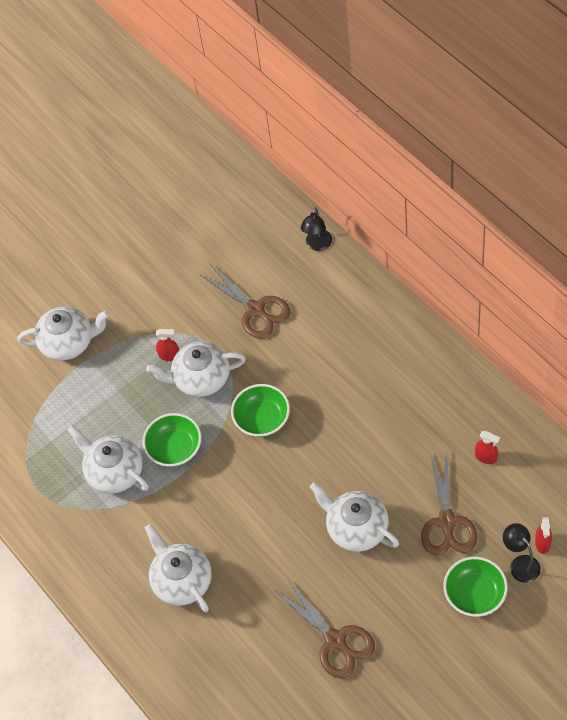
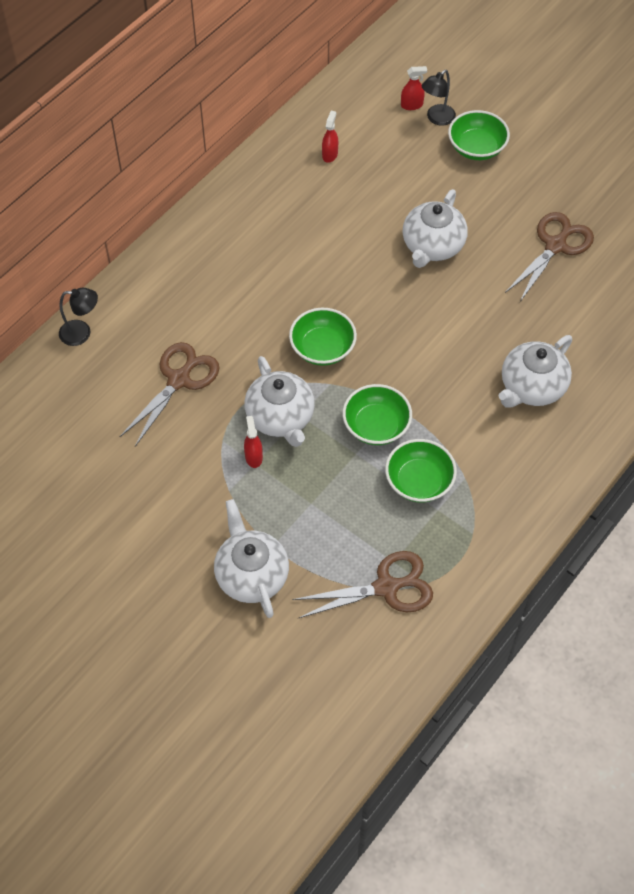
camera: 110 degrees left, 0 degrees up
white teapot [68,425,149,494] -> green bowl [385,439,457,503]
brown scissors [421,450,478,556] -> brown scissors moved to [292,551,433,618]

